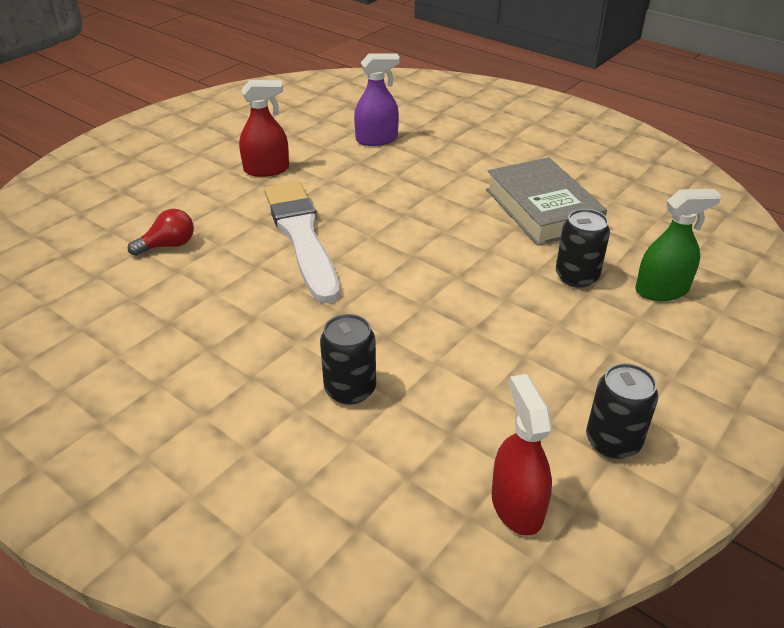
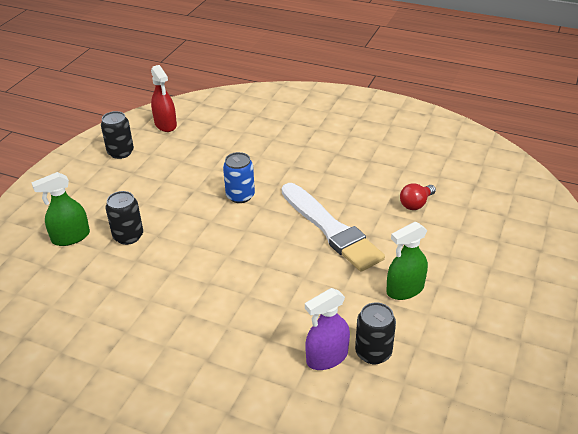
camera: 165 degrees right, 0 degrees up
red spray bottle [239,80,289,177] -> green spray bottle [386,222,428,300]
black can [320,314,376,405] -> black can moved to [355,302,396,364]
grey book [486,157,607,245] -> none
none -> blue can [223,152,255,203]

